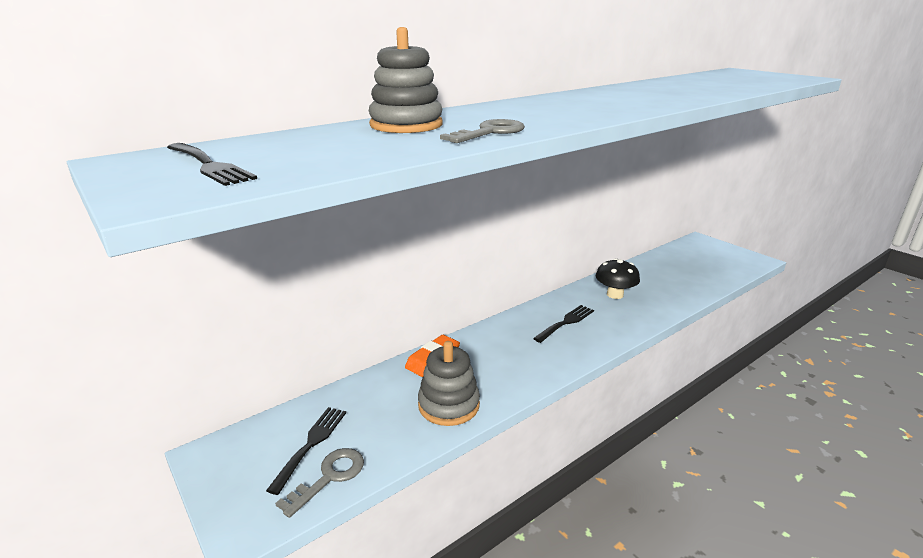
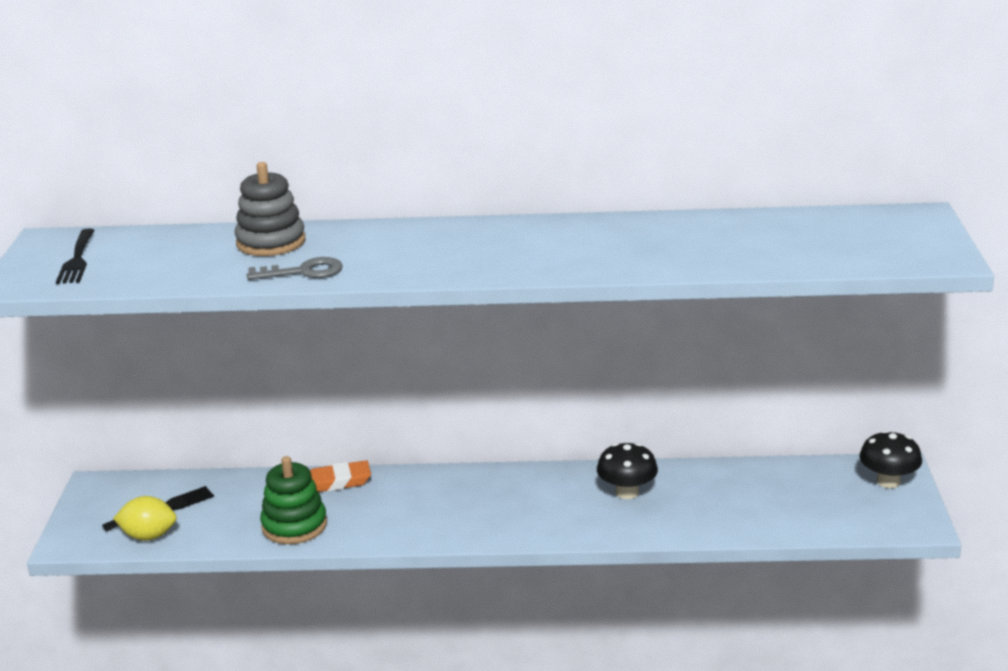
camera: 40 degrees right, 0 degrees up
grey key [275,448,364,518] -> yellow lemon [113,496,177,541]
grey stacking toy [418,341,480,426] -> green stacking toy [260,456,327,544]
black fork [533,305,594,343] -> none
none -> black mushroom [859,430,922,488]

